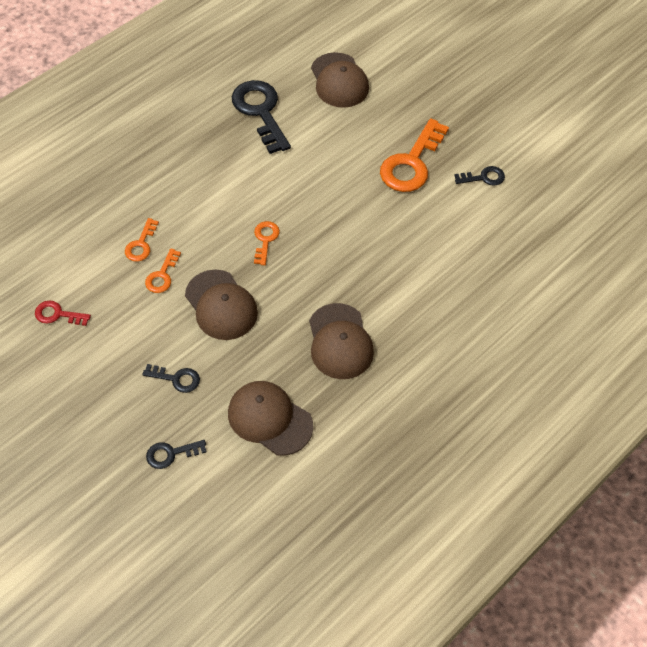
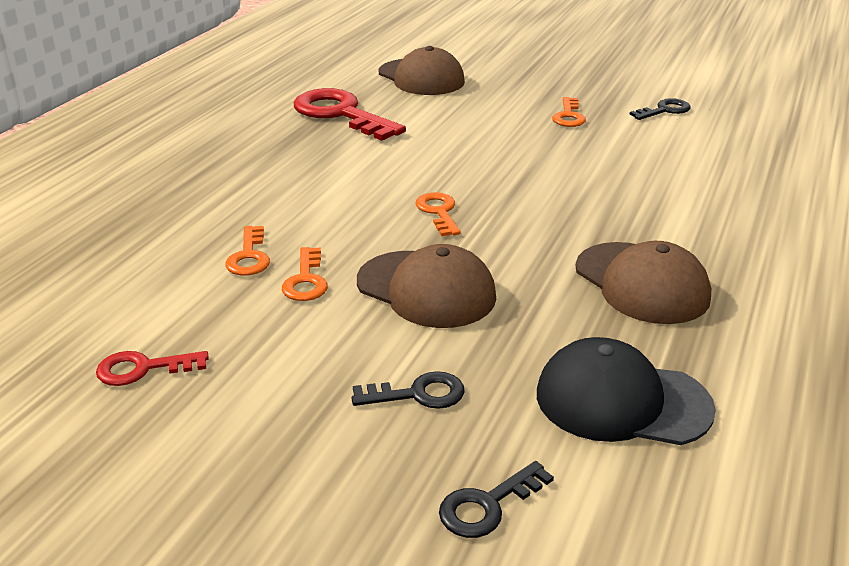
camera: 20 degrees left, 25 degrees down
brown cap [228,381,313,456] -> black cap [537,337,716,445]
black key [232,80,291,154] -> red key [294,88,406,141]
orange key [380,118,449,192] -> orange key [552,97,586,127], size x0.50

